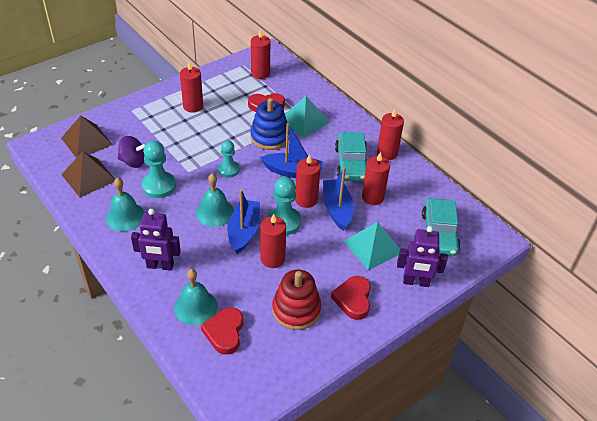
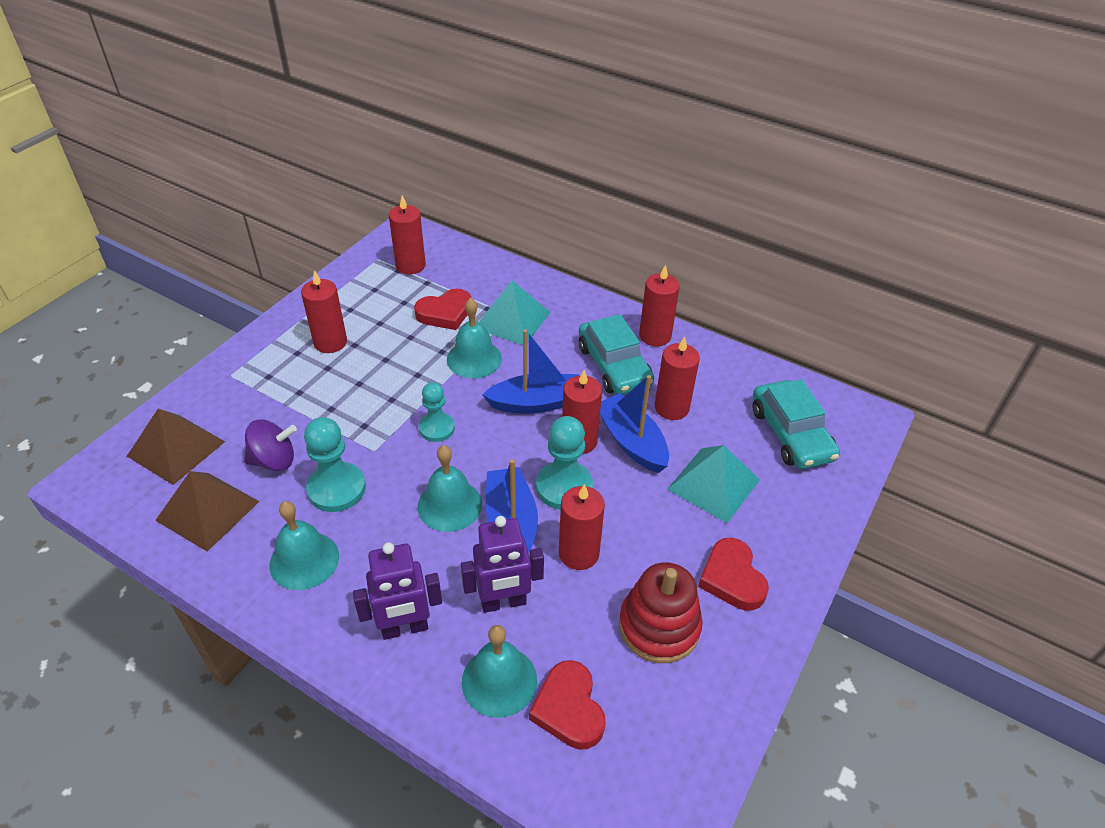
camera: 20 degrees left, 0 degrees up
blue stacking toy [250,98,290,150] -> turquoise bell [447,298,502,378]
purple robot [397,226,448,287] -> purple robot moved to [461,516,544,613]

